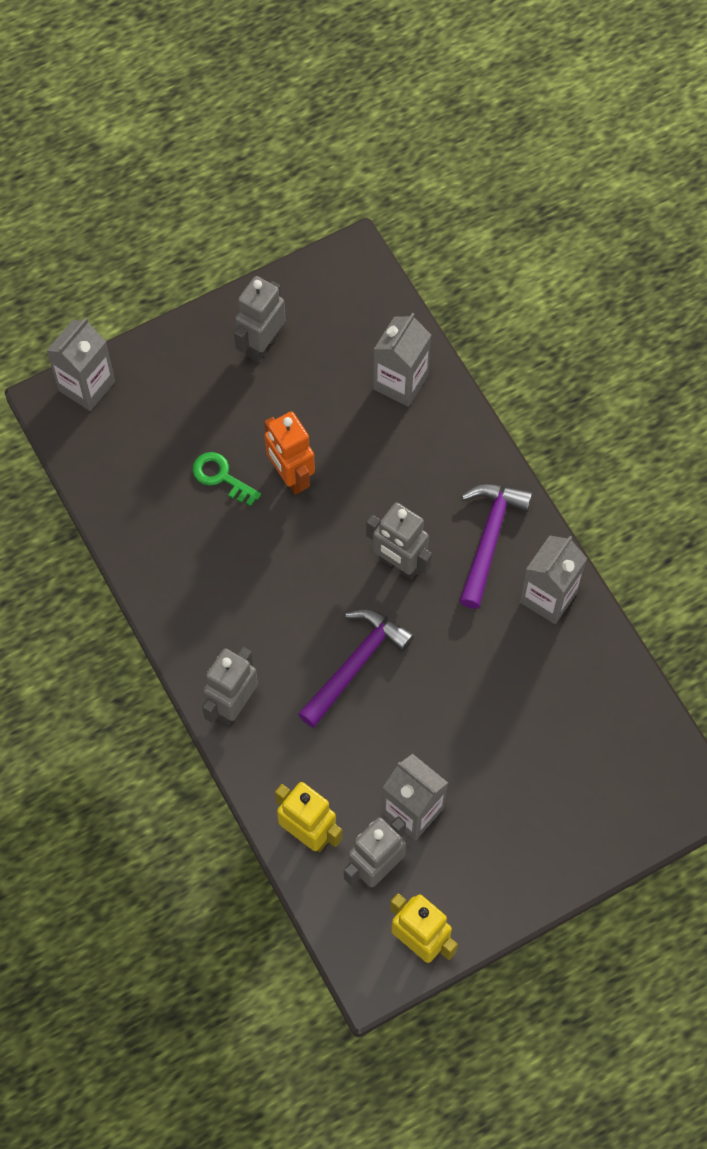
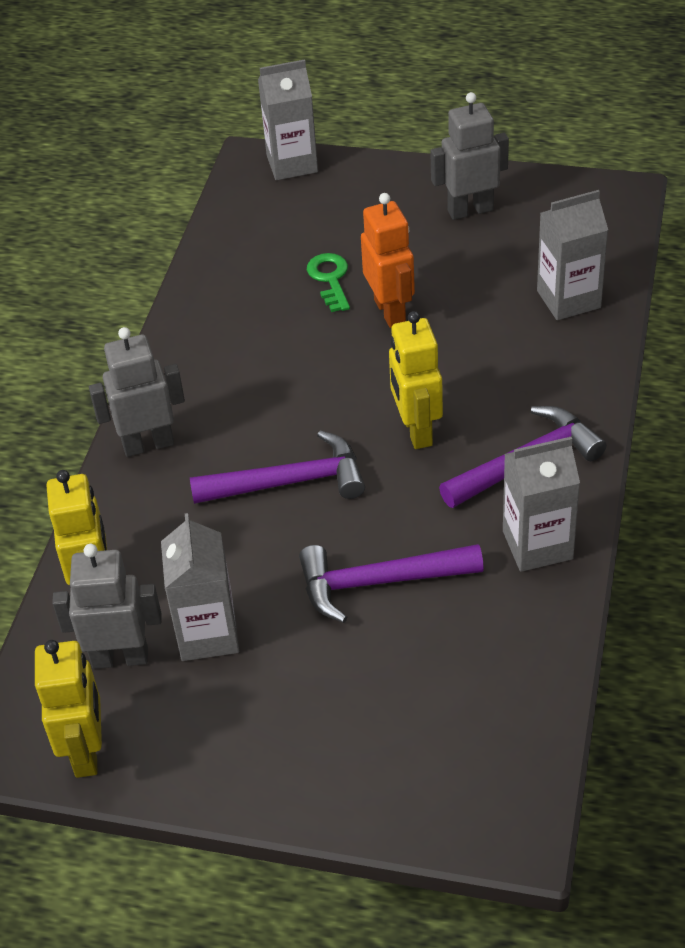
camera: 45 degrees right, 20 degrees down
orange robot [264,411,315,495] -> orange robot turned 150 degrees clockwise [361,193,415,328]
grey robot [366,502,432,580] -> yellow robot [389,311,443,449]
none -> purple hammer [299,544,484,623]

